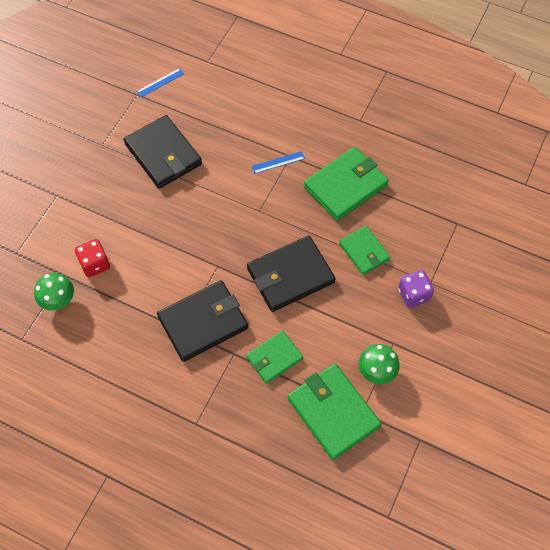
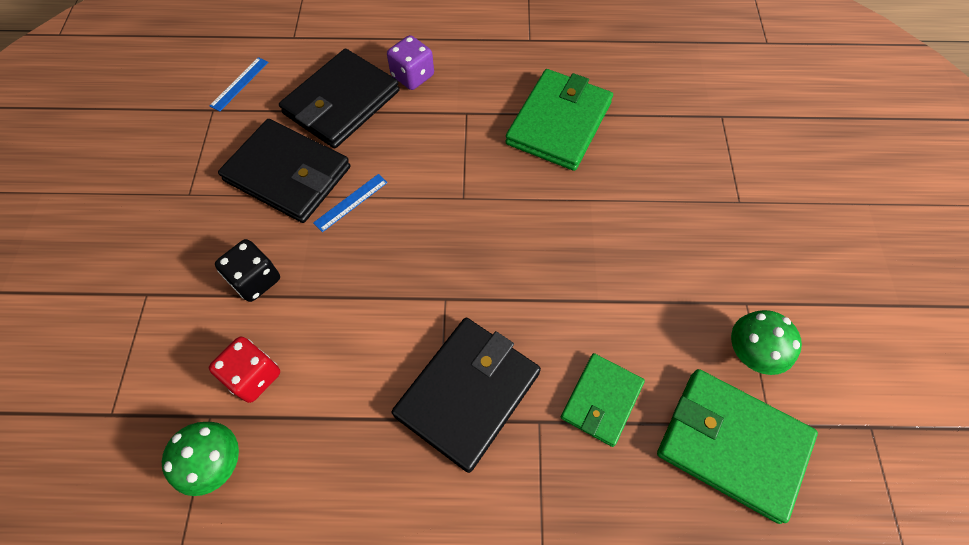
camera: 25 degrees left, 0 degrees up
black wallet [247,236,336,312] -> black wallet moved to [279,49,400,148]
blue ruler [252,151,305,174] -> blue ruler moved to [313,174,388,232]
green wallet [339,226,390,275] -> none
purple dice [398,270,434,308] -> purple dice moved to [387,35,434,90]
none -> black dice [215,239,280,302]

